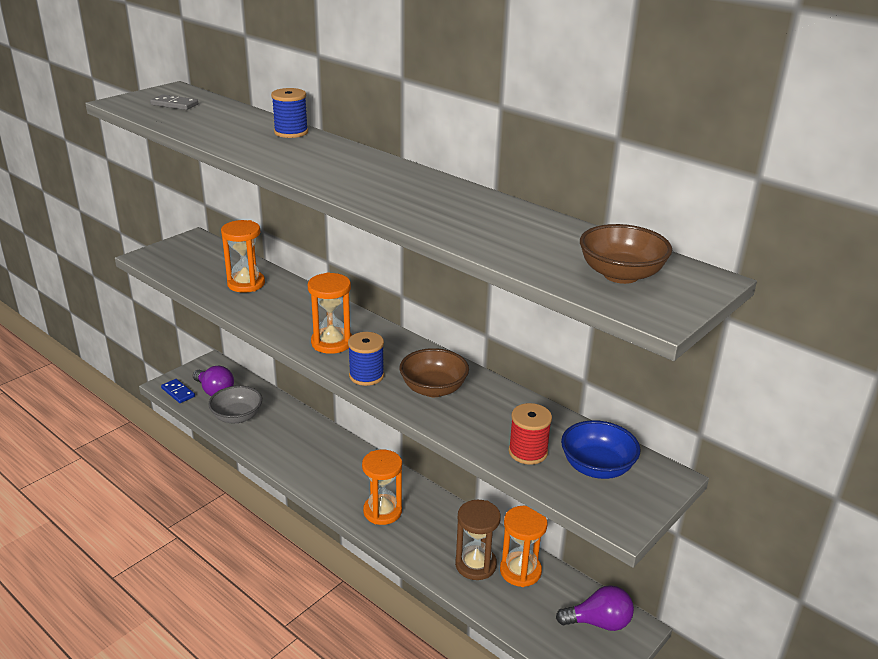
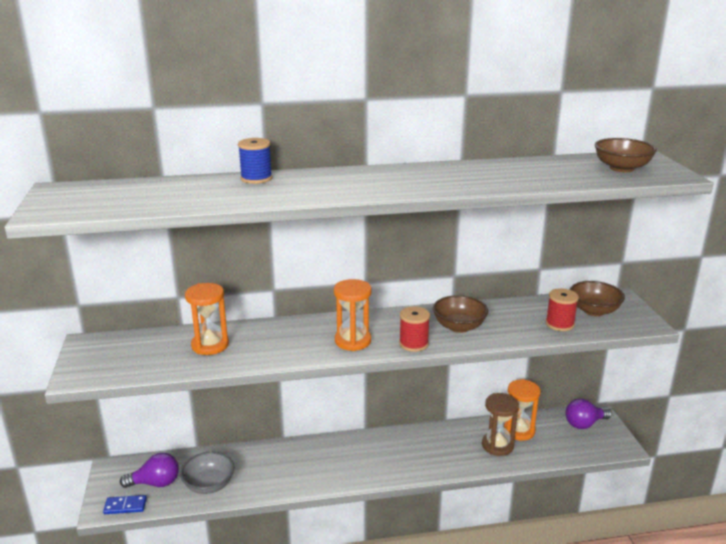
camera: 50 degrees left, 5 degrees down
grey domino [150,94,198,110] -> none
blue spool [348,332,384,386] -> red spool [399,306,430,352]
orange hourglass [362,450,402,525] -> none
purple light bulb [556,585,634,631] -> purple light bulb turned 150 degrees counterclockwise [566,399,612,429]
blue bowl [561,420,640,479] -> brown bowl [570,281,625,316]

